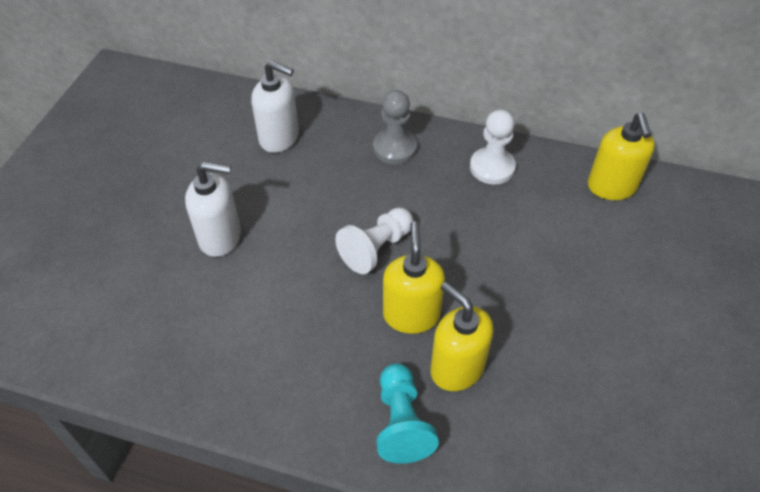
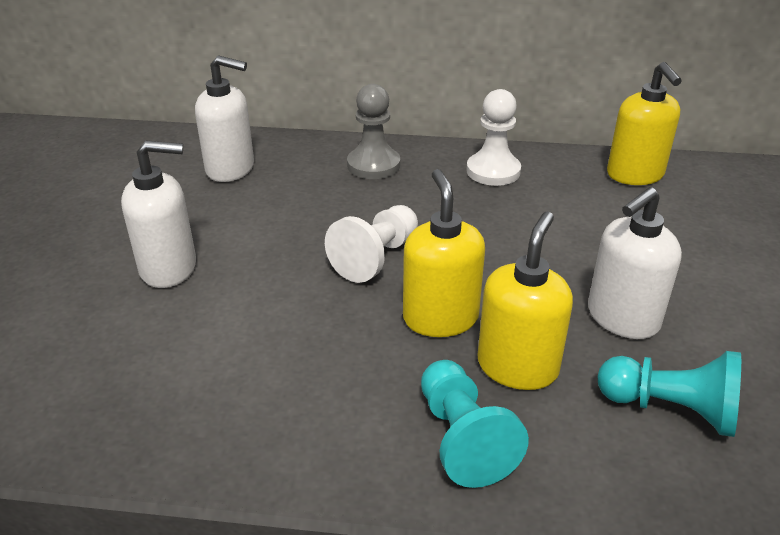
camera: 10 degrees left, 15 degrees down
yellow soap dispenser [430,282,493,391] -> yellow soap dispenser turned 75 degrees clockwise [477,211,573,390]
none -> white soap dispenser [588,187,682,339]
none -> turquoise pawn [597,351,741,437]

